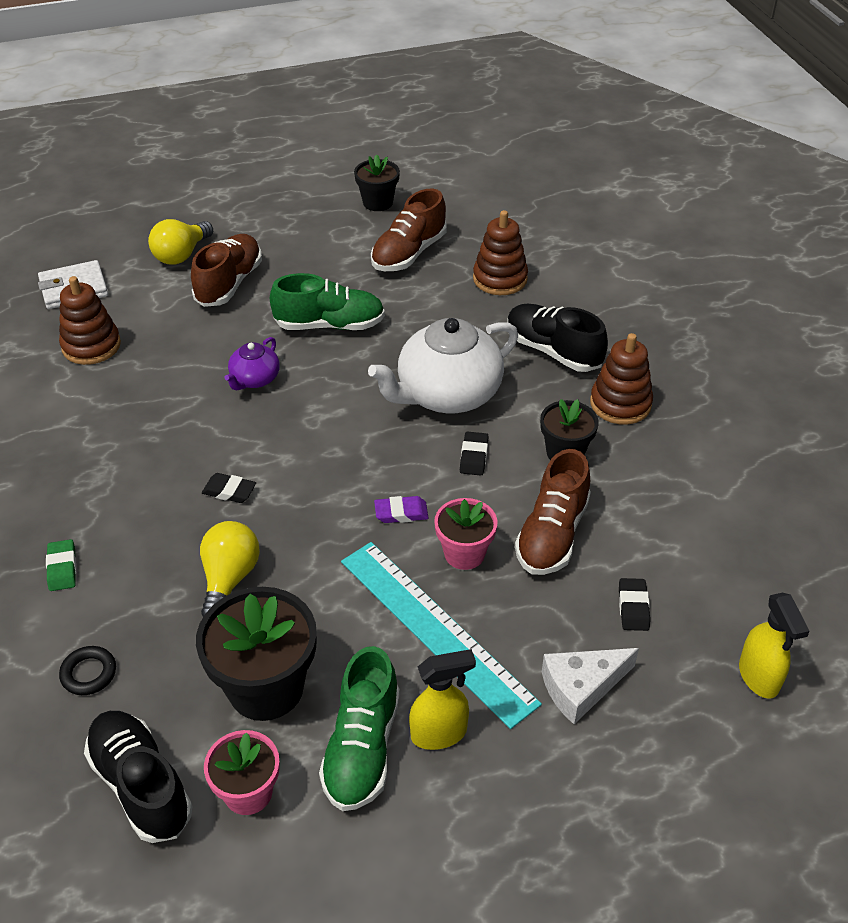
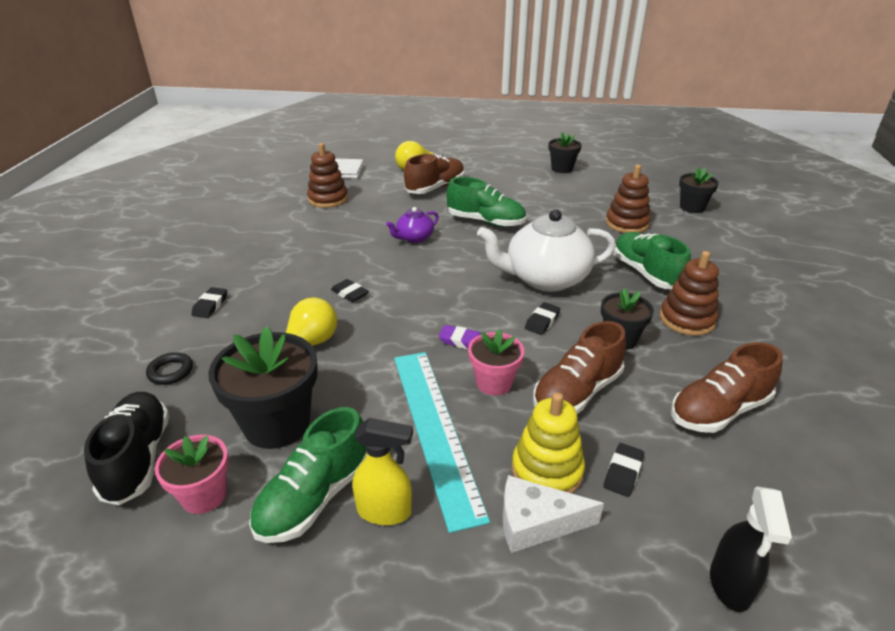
camera: 25 degrees right, 10 degrees down
green eraser [46,539,76,591] -> black eraser [192,287,227,318]
brown shoe [371,189,447,271] -> brown shoe moved to [671,342,783,433]
black shoe [507,304,608,372] -> green shoe [614,232,691,289]
yellow spray bottle [739,593,810,699] -> black spray bottle [710,486,792,612]
none -> yellow stacking toy [512,393,585,493]
none -> black flower pot [679,167,719,213]

